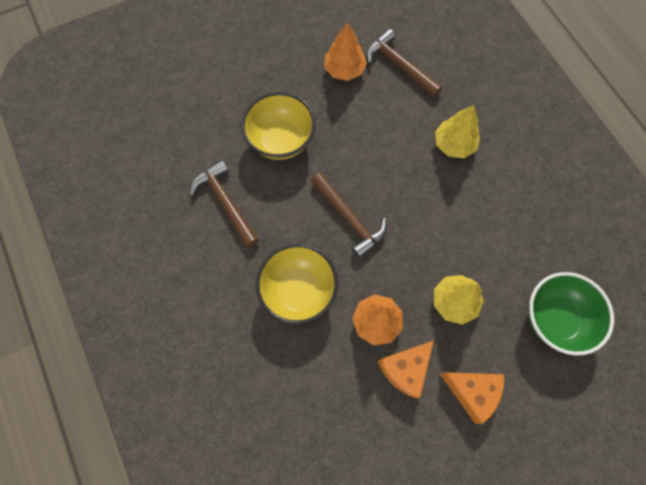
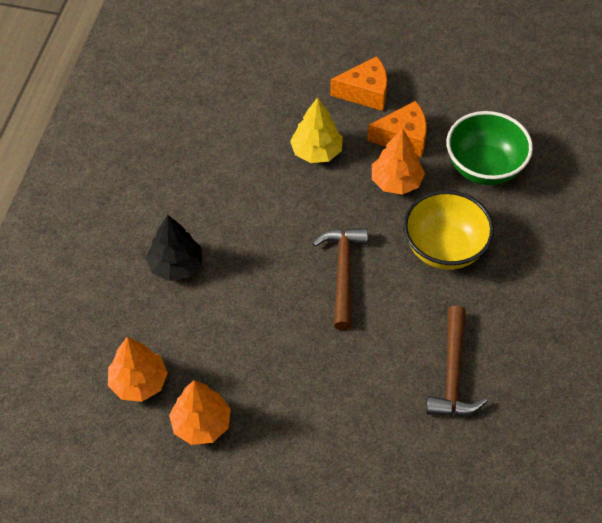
camera: 140 degrees left, 15 degrees down
yellow bowl [241,92,316,160] -> none
brown hammer [366,29,442,97] -> orange tree [108,337,168,402]
yellow tree [435,105,480,158] -> black tree [146,215,202,281]
orange cheese [440,372,504,424] -> orange cheese turned 105 degrees clockwise [330,56,387,111]
green bowl [528,272,614,356] -> green bowl moved to [446,111,533,185]

